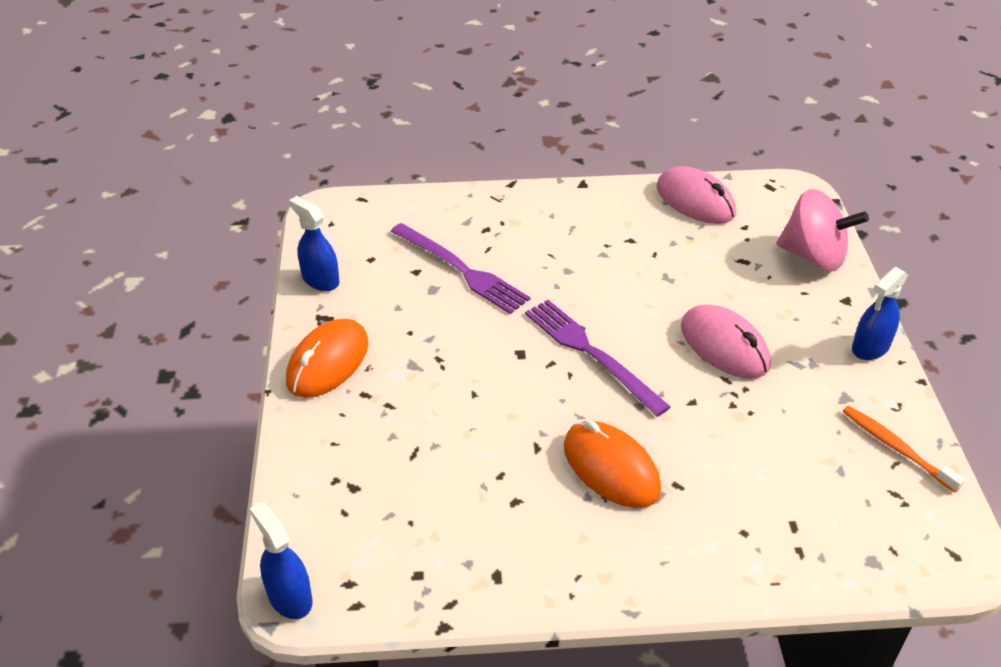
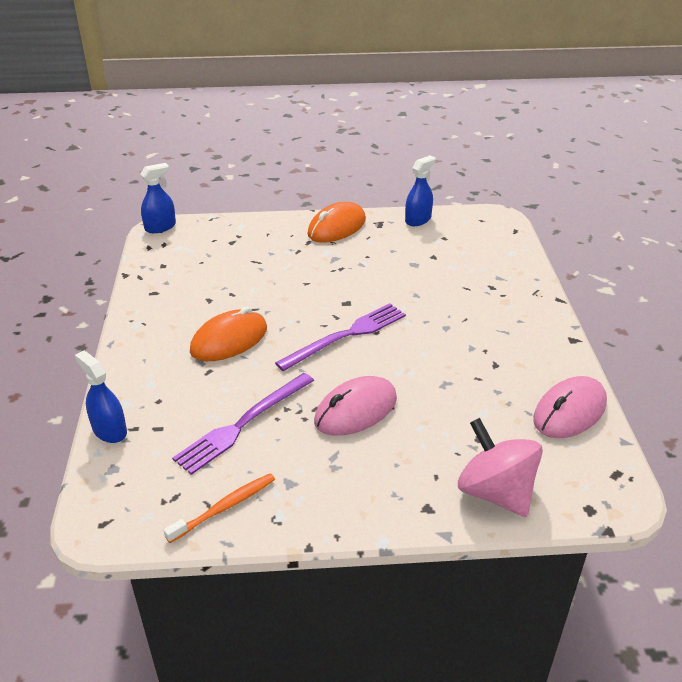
camera: 90 degrees right, 5 degrees down
orange mouse [286,319,368,398] -> orange mouse turned 75 degrees counterclockwise [307,202,366,243]
purple fork [391,223,530,314] -> purple fork moved to [172,373,314,475]
pink spinning top [776,189,869,272] -> pink spinning top turned 120 degrees clockwise [458,418,543,517]
blue spray bottle [852,267,908,360] -> blue spray bottle moved to [75,351,127,443]

